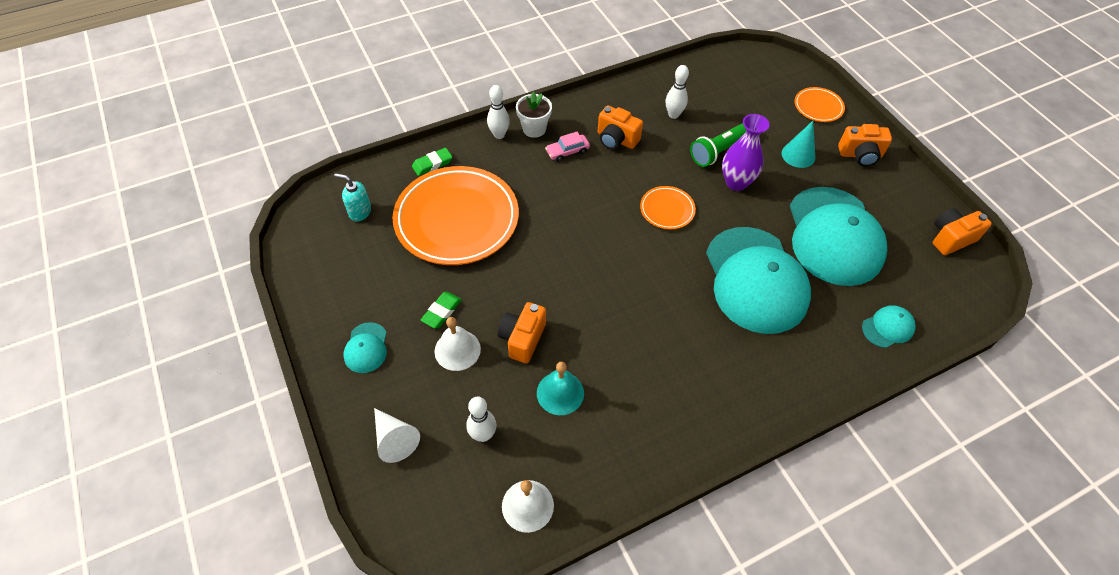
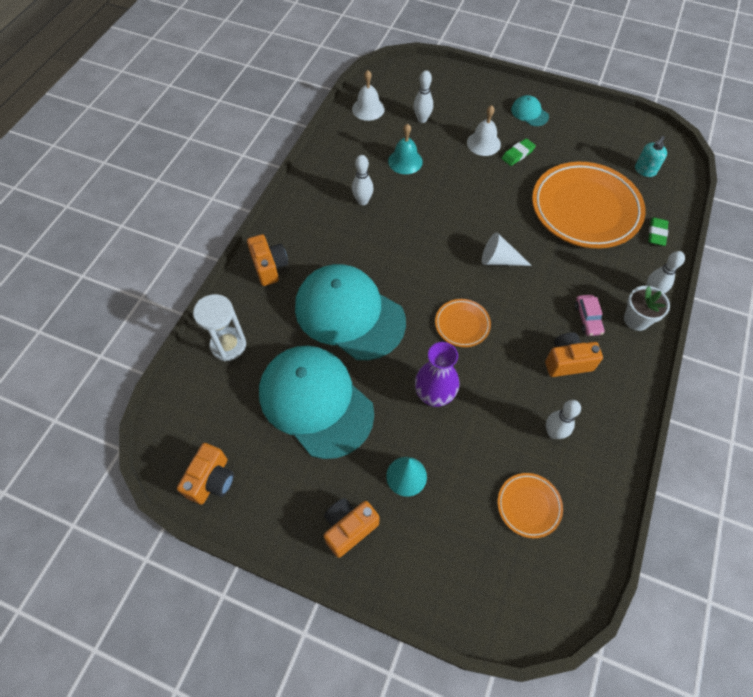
camera: 140 degrees right, 5 degrees up
turquoise soap dispenser [334,173,371,221] -> turquoise soap dispenser turned 150 degrees clockwise [635,136,667,177]
white cone [374,408,420,463] -> white cone moved to [482,232,532,266]
green eraser [421,292,462,328] -> green eraser turned 60 degrees clockwise [501,138,536,166]
orange camera [498,302,546,363] -> orange camera moved to [247,234,288,286]
pink car [545,132,590,162] -> pink car turned 150 degrees clockwise [575,295,604,336]
green flashlight [690,123,746,167] -> none
orange plate [795,87,845,122] -> orange plate moved to [498,473,563,538]
turquoise cap [862,305,916,348] -> white hourglass [193,294,246,361]
none -> white bowling pin [352,155,374,205]

